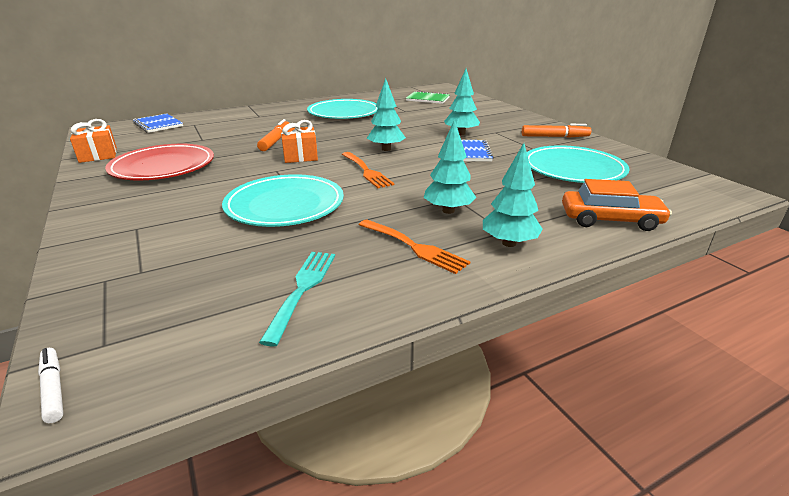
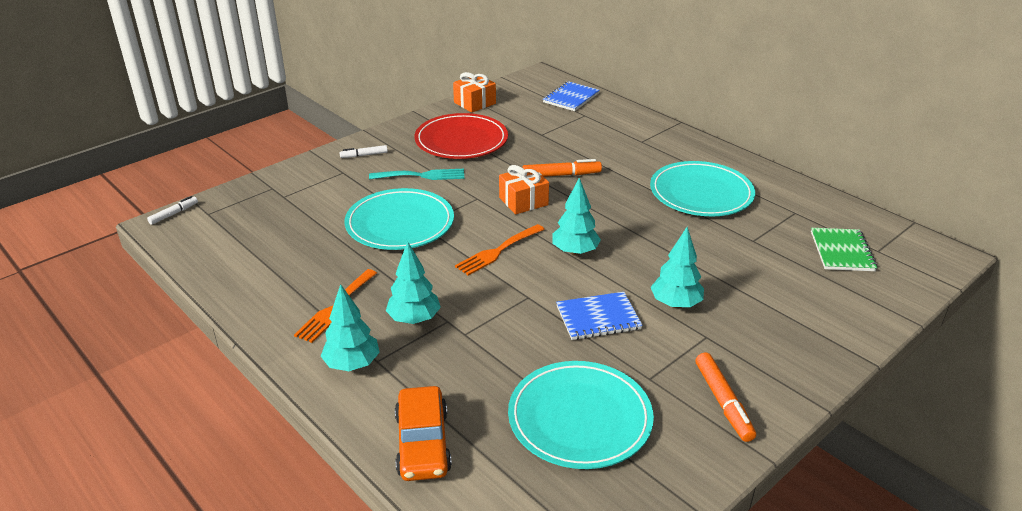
camera: 75 degrees right, 5 degrees up
turquoise fork [259,252,335,346] -> turquoise fork moved to [369,169,464,180]
none -> white marker [340,145,388,158]

